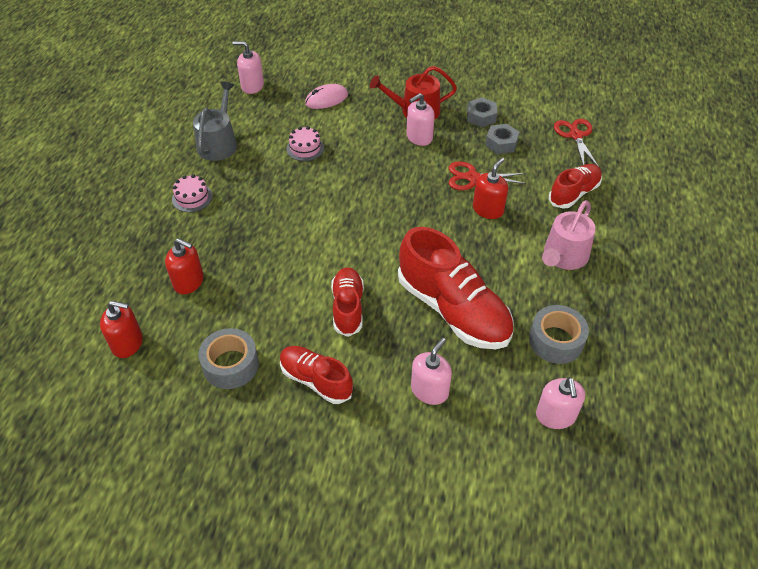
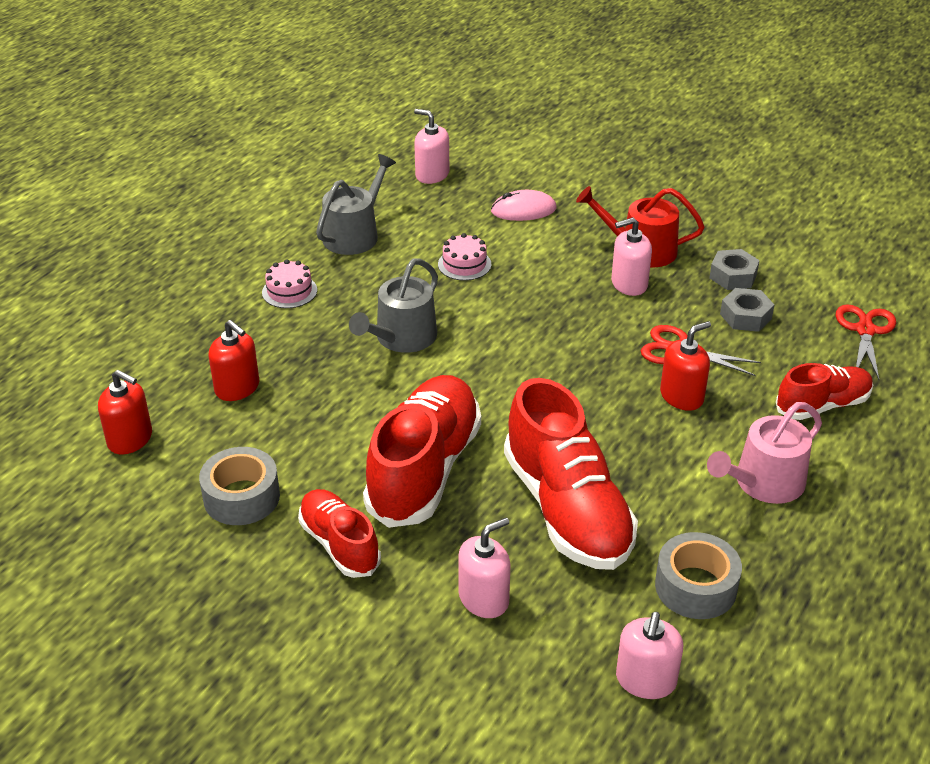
camera: 20 degrees right, 10 degrees down
red shoe [331,267,364,337] -> red shoe [363,375,481,528], size x1.75
none -> grey watering can [349,258,438,353]

